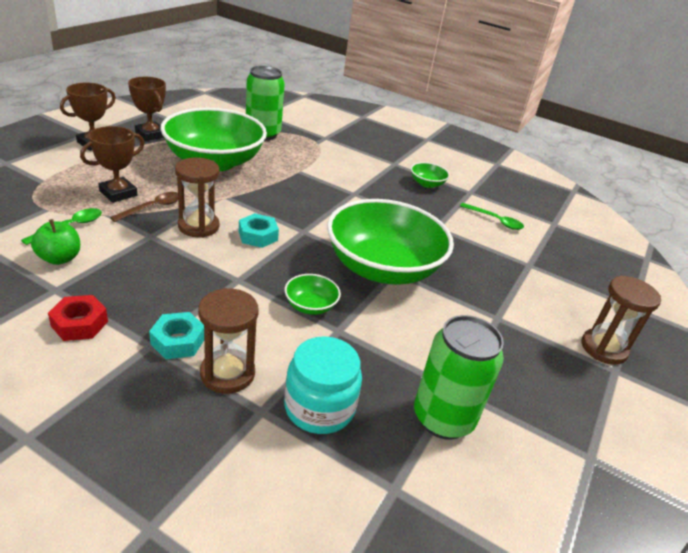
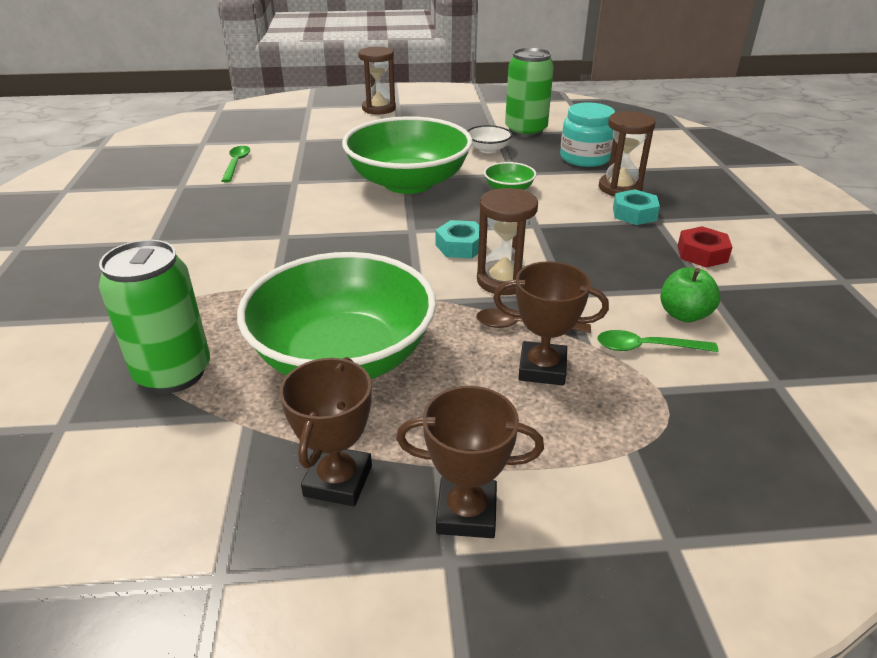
camera: 120 degrees left, 0 degrees up
green bowl [411,162,450,188] -> none
none -> white bowl [467,125,512,153]

